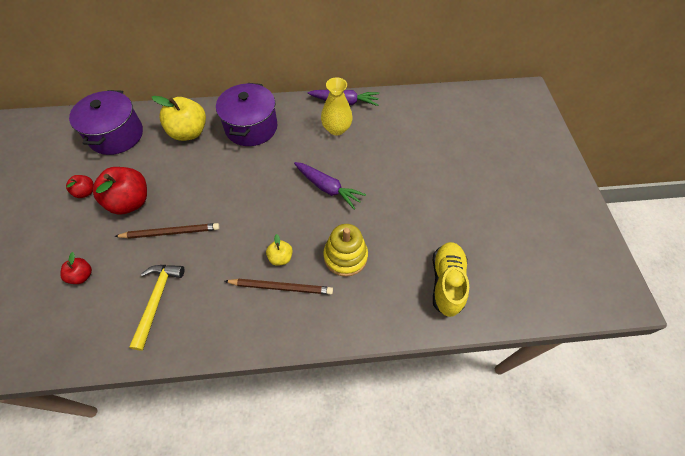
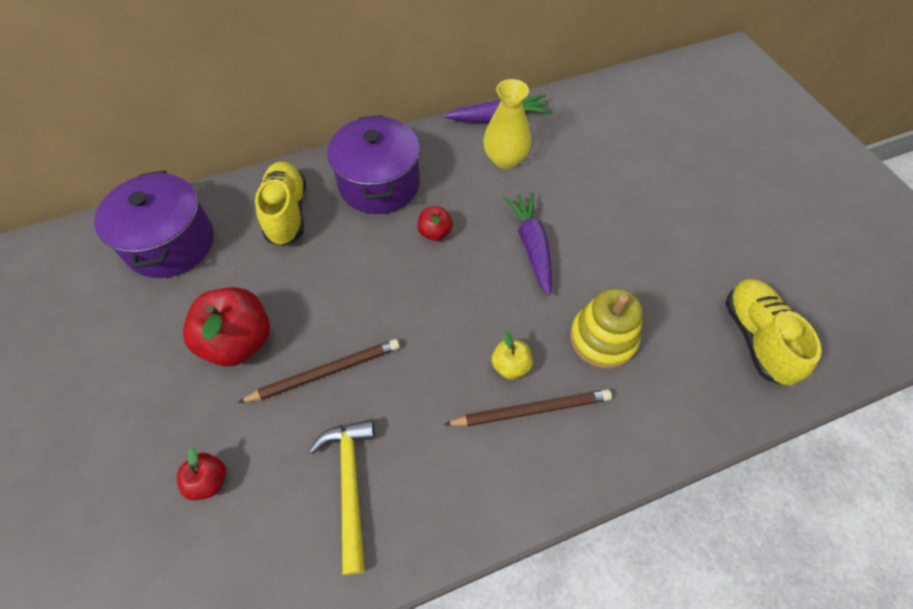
camera: 15 degrees left, 0 degrees up
red apple [66,175,94,198] -> red apple moved to [418,206,453,241]
yellow apple [152,96,206,141] -> yellow shoe [255,162,306,246]
purple carrot [294,162,366,209] -> purple carrot turned 120 degrees counterclockwise [503,192,552,296]

